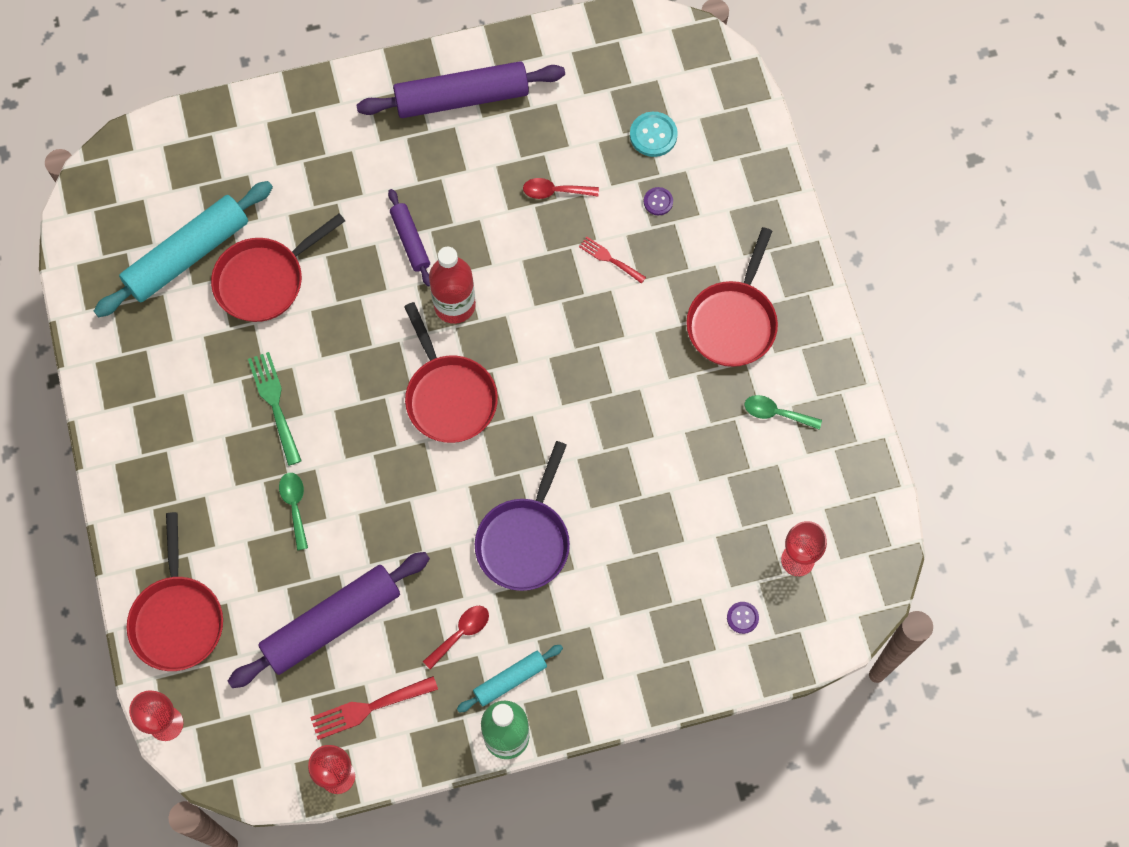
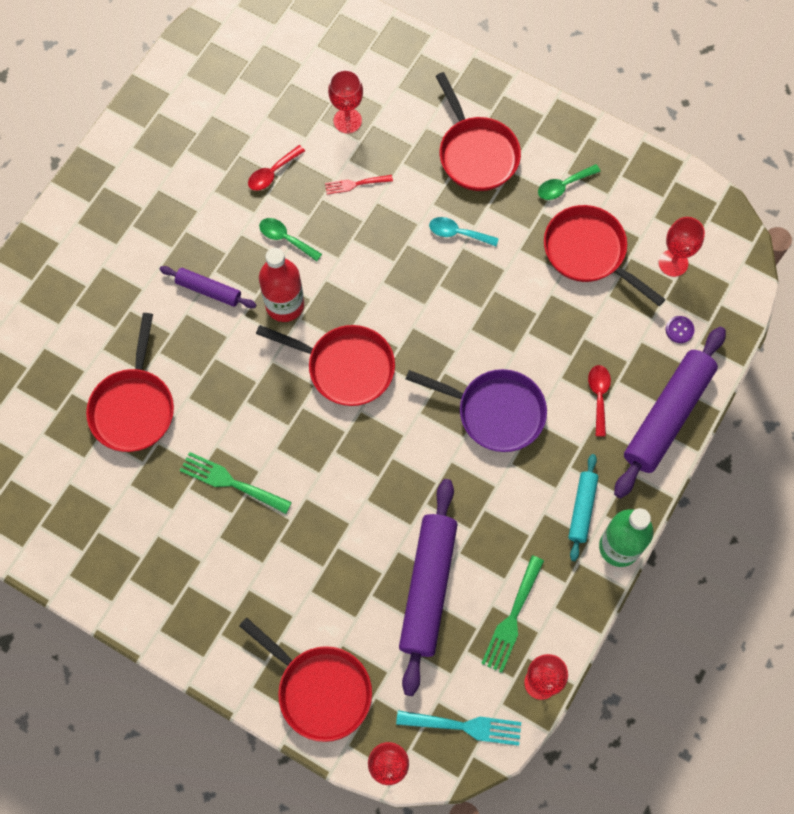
camera: 45 degrees left, 0 degrees up
turquoise rolling pin [94,181,273,317] -> none
green spoon [279,473,308,550] -> green spoon moved to [259,218,322,261]
red fork [310,676,438,740] -> green fork [481,555,544,673]
purple rolling pin [356,61,565,118] -> purple rolling pin moved to [614,327,726,498]
red spoon [423,606,489,669] -> red spoon moved to [588,365,611,436]
purple pan [475,441,570,591] -> purple pan turned 45 degrees counterclockwise [406,369,547,452]
turquoise button [630,112,678,157] -> none
purple button [644,187,673,215] -> red goblet [328,70,363,133]
none -> turquoise fork [396,710,521,746]
none -> turquoise spoon [429,217,499,246]
none -> red pan [544,205,665,306]

